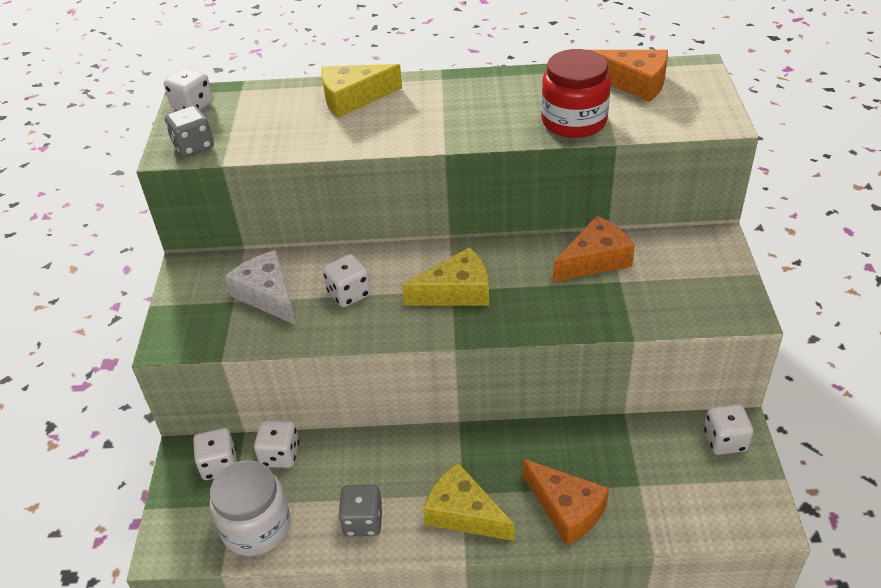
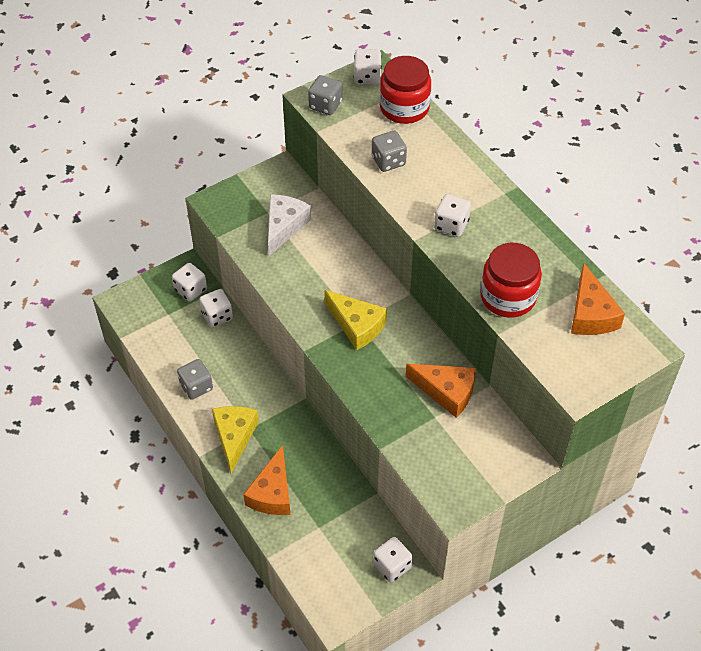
camera: 55 degrees right, 10 degrees up
white jar [210,460,291,556] -> none
yellow cheese [321,64,402,118] -> none
white dice [323,254,371,307] -> white dice moved to [434,194,471,237]
none -> grey dice [372,131,407,172]
none -> red jar [380,56,431,124]

